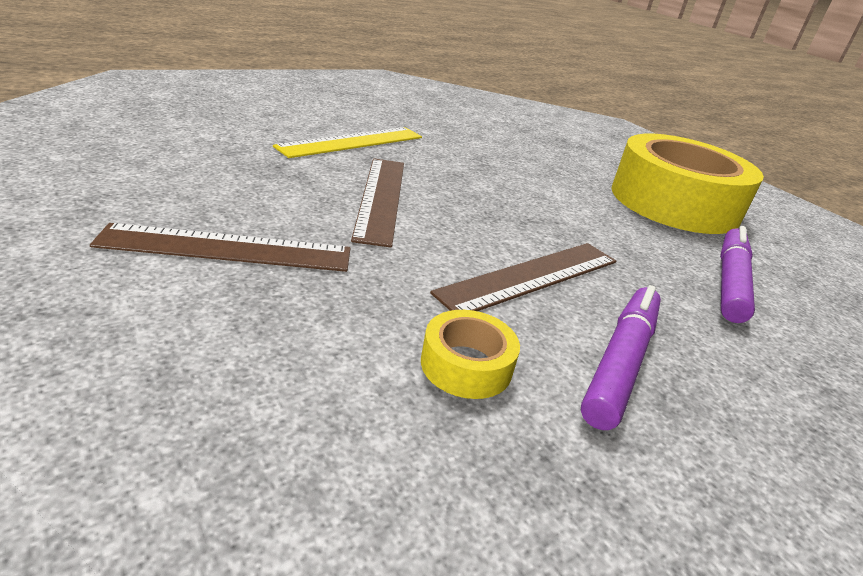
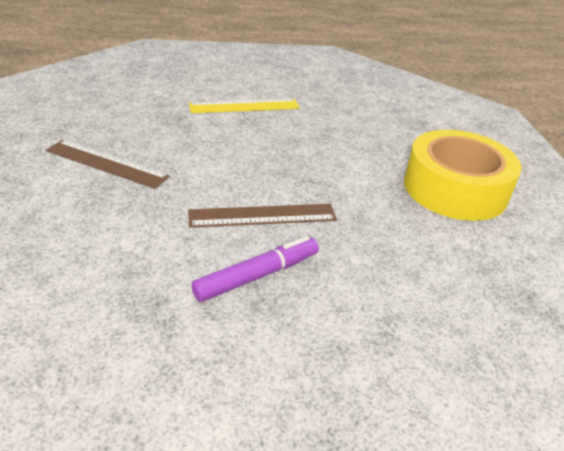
camera: 30 degrees right, 5 degrees up
brown ruler [351,158,404,247] -> none
yellow tape [421,310,520,399] -> none
purple marker [720,226,755,323] -> none

